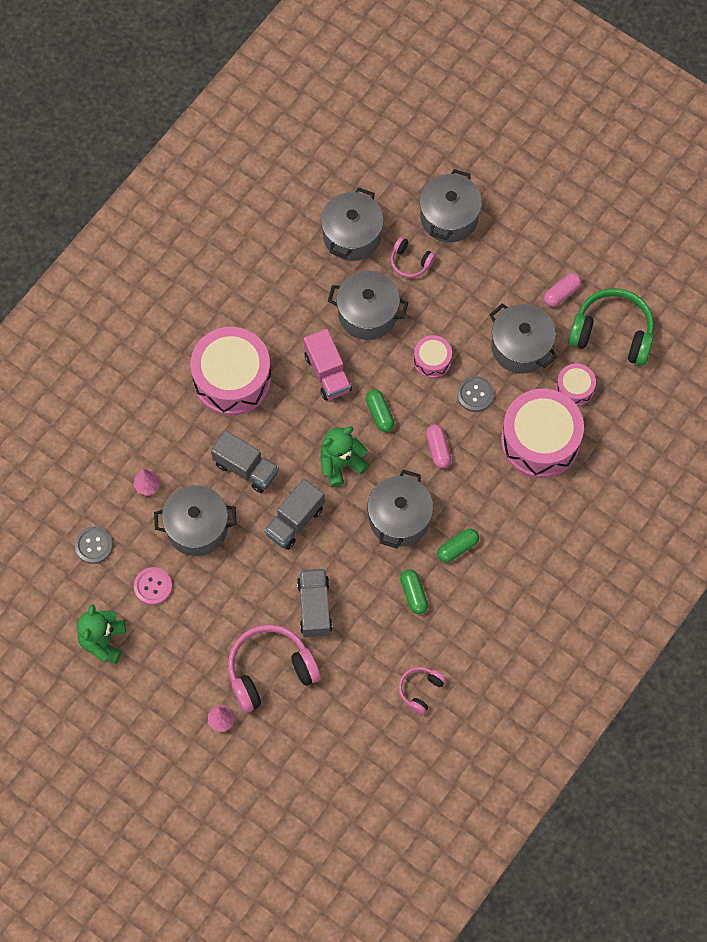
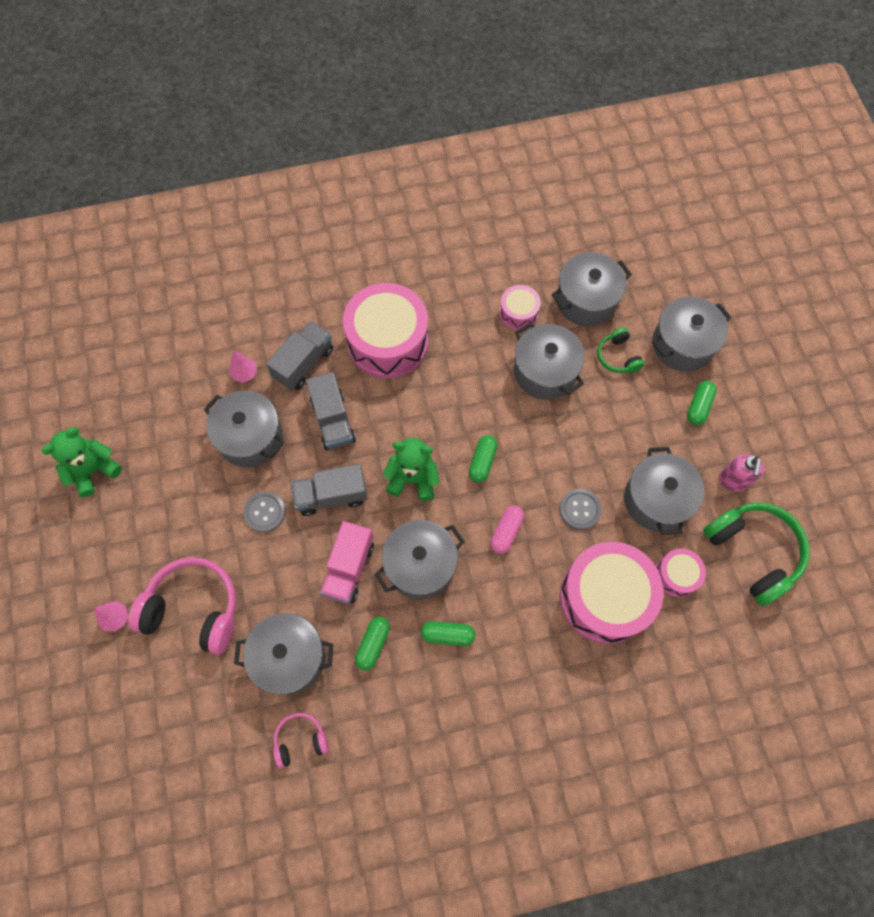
camera: 40 degrees right, 0 degrees up
grey button [75,526,113,564] -> grey button moved to [243,491,286,532]
pink button [134,567,172,605] -> none
grey truck [297,569,332,638] -> grey truck moved to [266,321,333,390]
pink truck [304,329,352,401] -> pink truck moved to [320,521,374,604]
pink headphones [390,237,436,278] -> green headphones [597,328,644,373]
pink drum [414,335,452,378] -> pink drum moved to [499,285,541,330]
pink capsule [544,273,582,307] -> pink soap dispenser [719,454,765,492]
none -> grey pot [234,613,333,695]
none -> green capsule [687,381,717,425]

